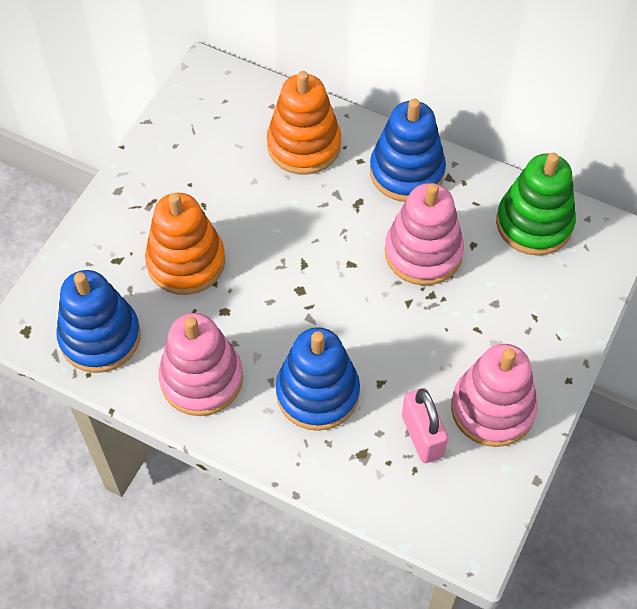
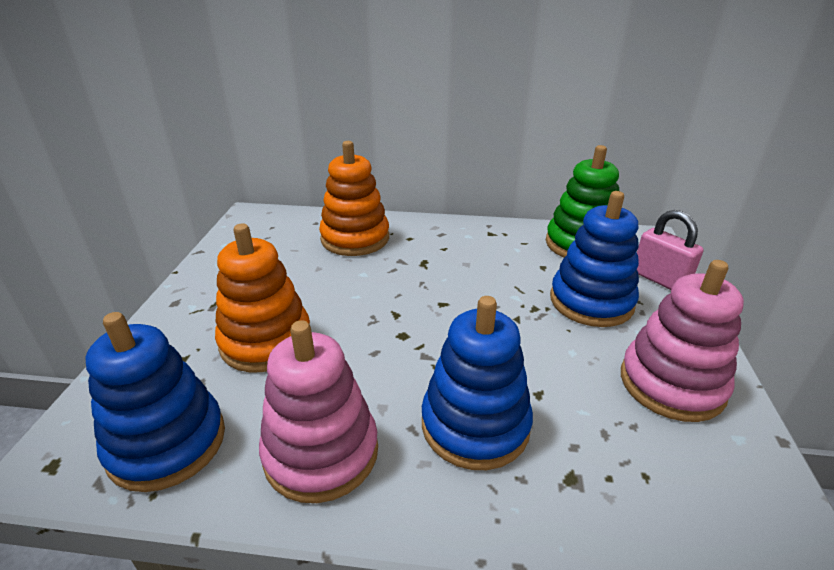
camera: 20 degrees left, 25 degrees down
blue stacking toy [370,98,446,202] -> blue stacking toy moved to [550,191,639,327]
pink stacking toy [385,183,464,286] -> none
pink padlock [402,388,448,463] -> pink padlock moved to [637,210,704,290]

